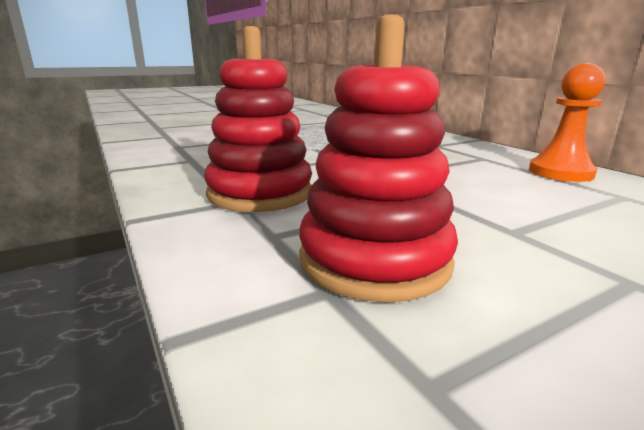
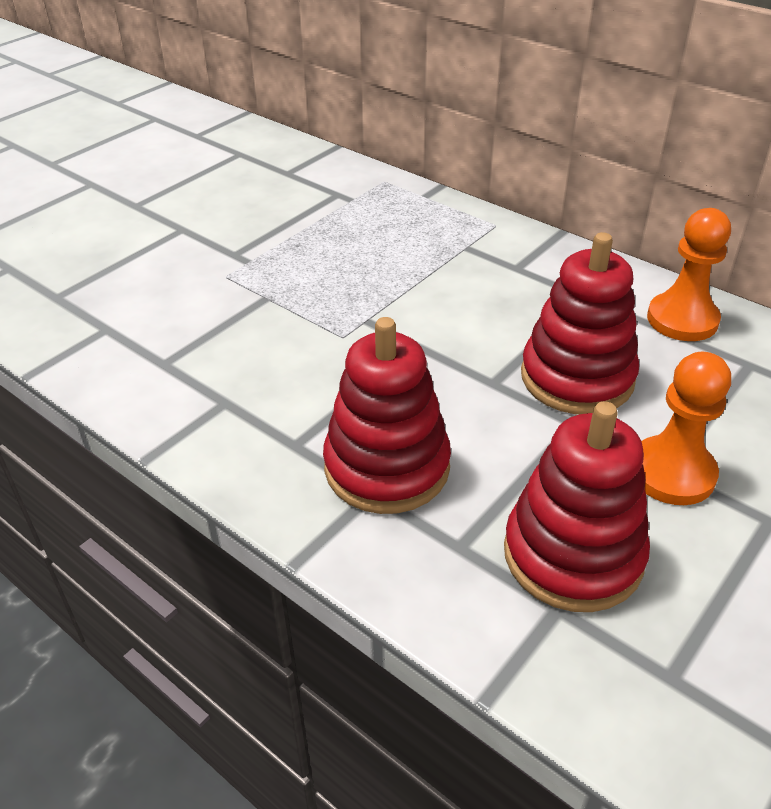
camera: 20 degrees left, 20 degrees up
none -> red stacking toy [521,232,639,414]
none -> orange pawn [642,352,731,505]

